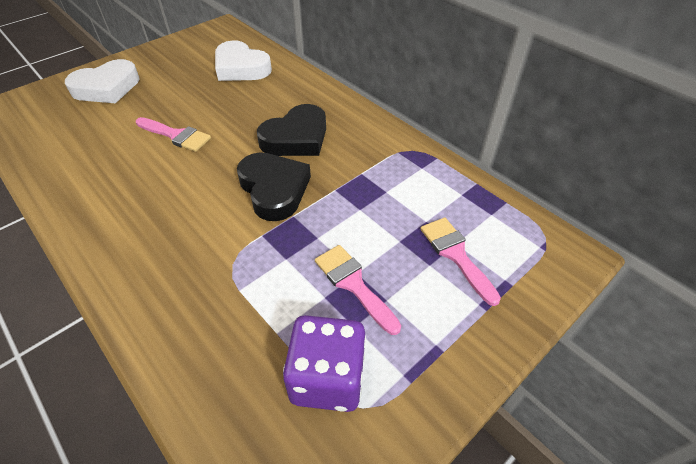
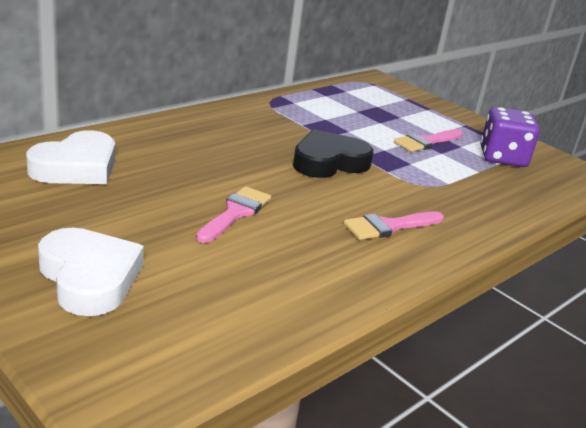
camera: 95 degrees left, 20 degrees down
black heart [257,104,326,156] -> none
pink brush [420,218,501,306] -> pink brush moved to [344,212,444,240]

